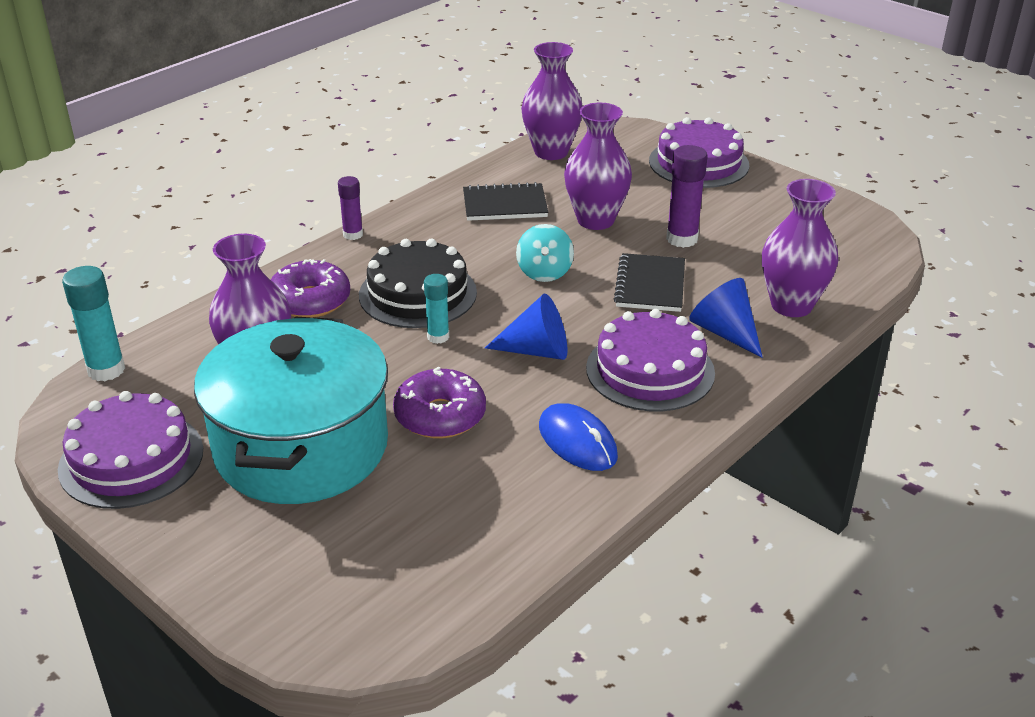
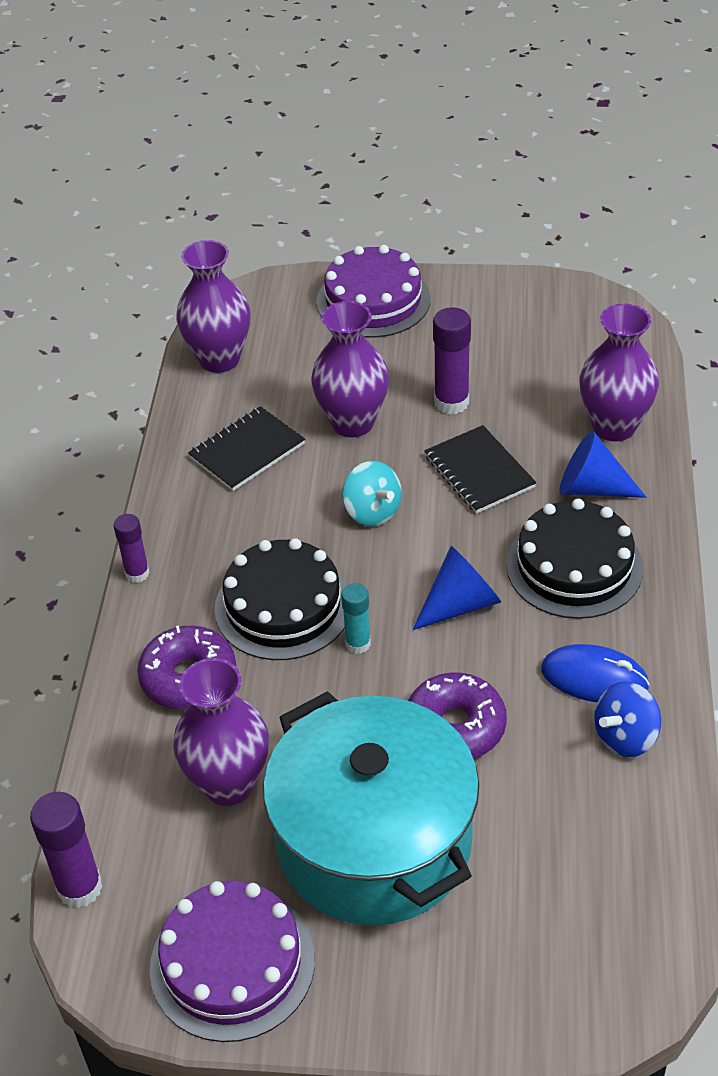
camera: 35 degrees left, 10 degrees up
turquoise glue stick [62,266,125,381] -> purple glue stick [30,792,103,908]
purple cake [586,309,715,411] -> black cake [506,499,643,619]
none -> blue spinning top [594,681,661,757]

